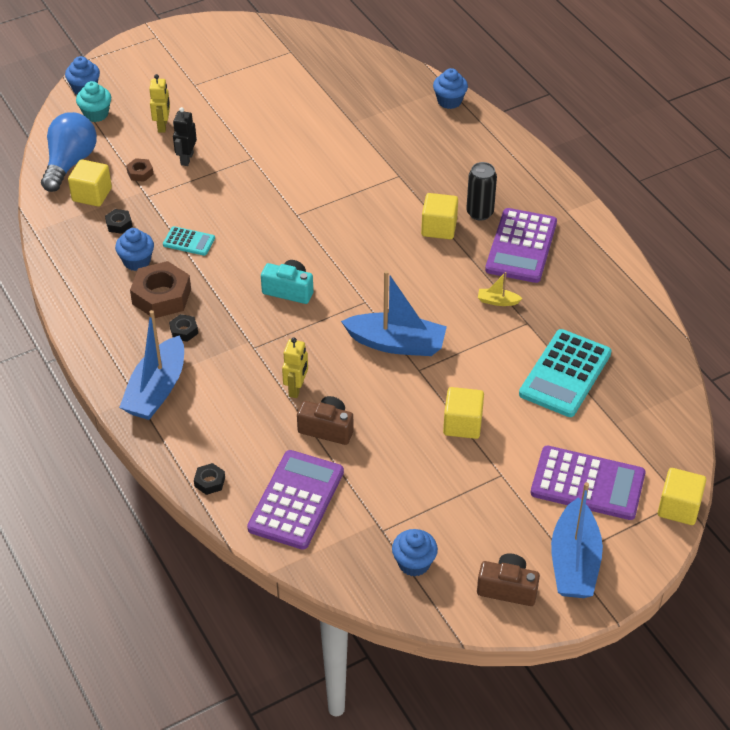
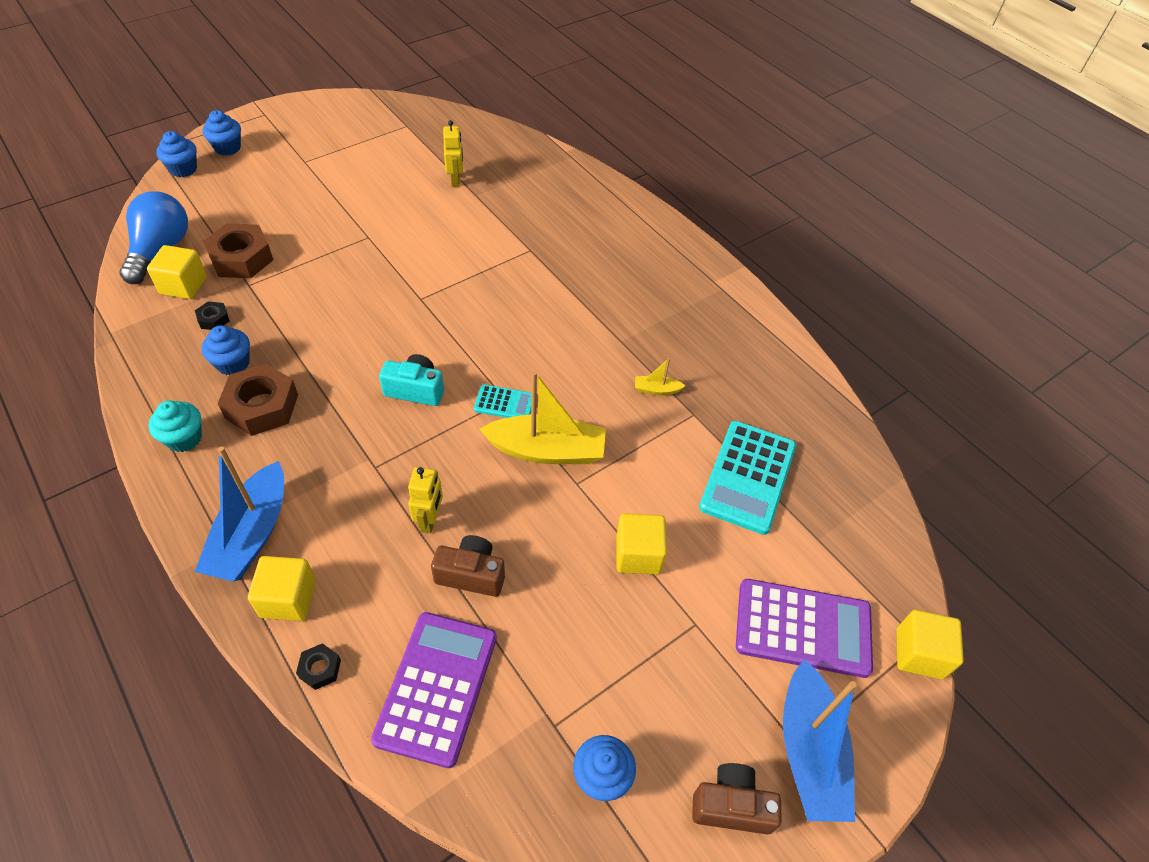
camera: 10 degrees left, 5 degrees up
turquoise cupcake [76,81,111,122] -> turquoise cupcake moved to [149,400,202,452]
brown nut [126,158,154,182] -> brown nut [203,223,273,278], size x2.11
yellow robot [149,74,170,132] -> yellow robot moved to [443,120,463,187]
turquoise calculator [163,226,215,256] -> turquoise calculator moved to [474,384,531,418]
black nut [169,314,198,342] -> none
black robot [173,107,197,166] -> none
blue boat [341,270,447,356] -> yellow boat [479,371,606,464]
yellow cube [421,193,458,239] -> yellow cube moved to [248,556,316,621]
blue cupcake [433,68,468,109] -> blue cupcake moved to [203,110,241,156]
black can [466,162,497,221] -> none
purple calculator [485,208,557,283] -> none

